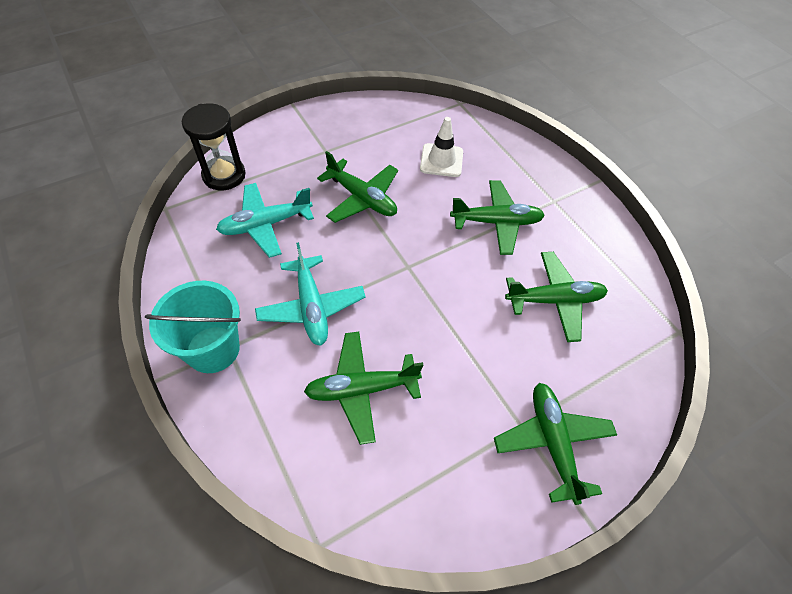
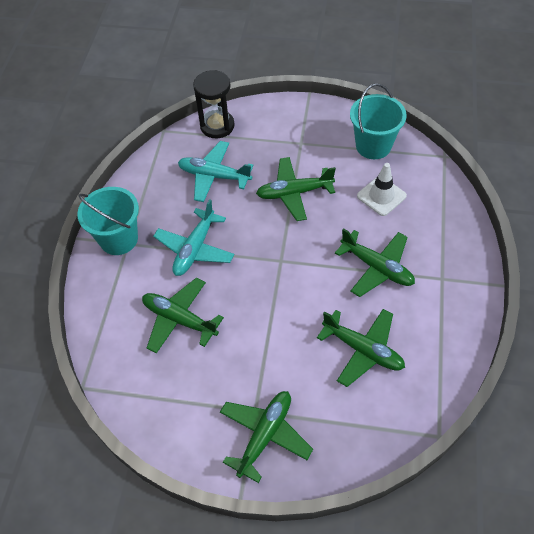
camera: 45 degrees right, 0 degrees up
green plane [317,151,398,223] -> green plane turned 90 degrees clockwise [256,157,336,221]
none -> turquoise bucket [350,83,407,159]

